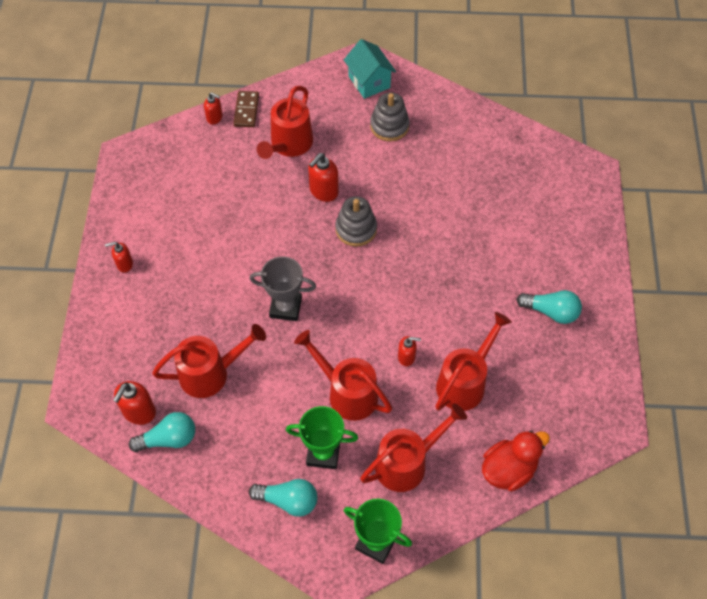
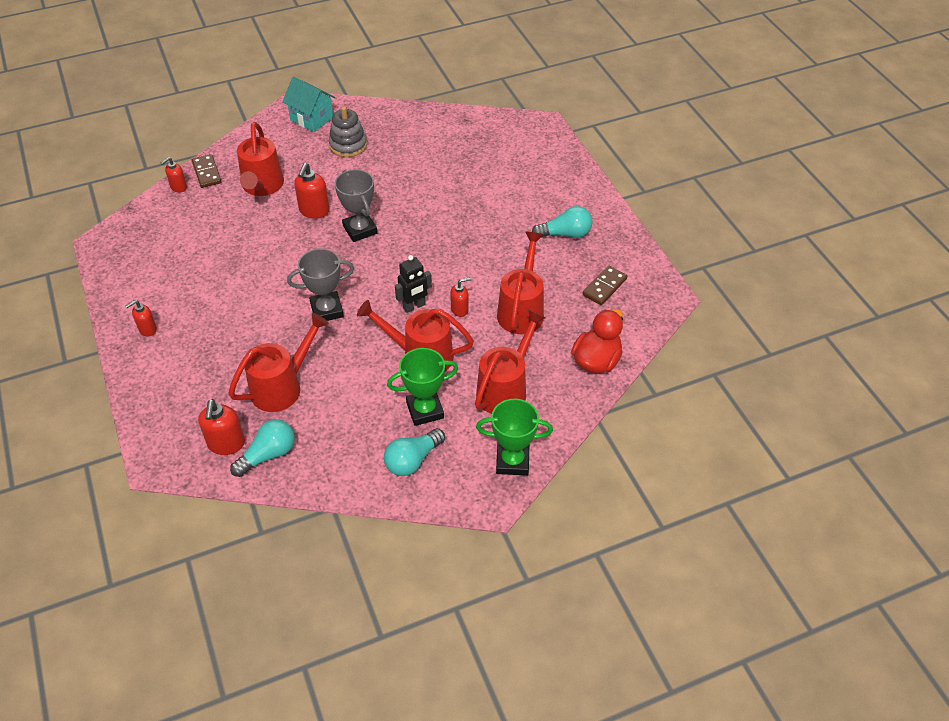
camera: 25 degrees left, 10 degrees down
red soap dispenser [204,92,223,125] -> red soap dispenser turned 135 degrees clockwise [161,157,187,193]
turquoise light bulb [249,479,317,517] -> turquoise light bulb turned 150 degrees clockwise [384,428,445,476]
grey stacking toy [335,196,377,247] -> grey trophy [335,169,377,242]
none -> black robot [395,255,432,313]
none -> brown domino [583,266,627,305]

